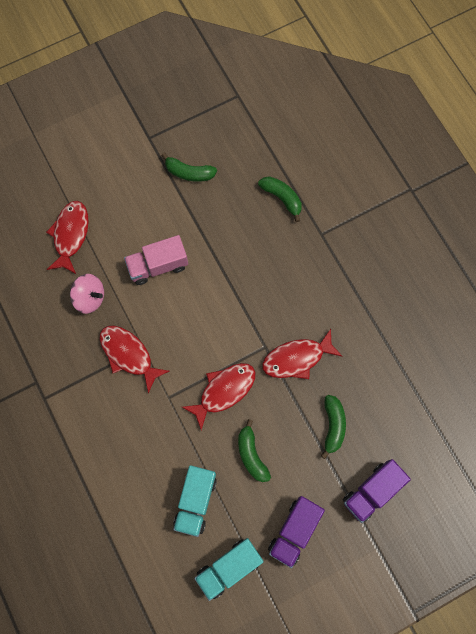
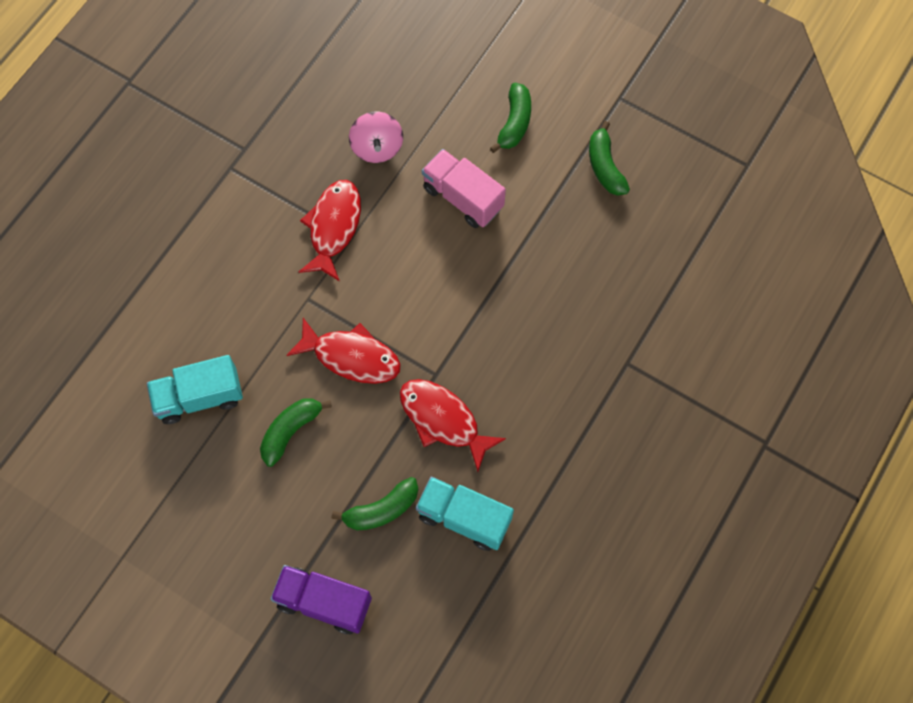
camera: 60 degrees right, 5 degrees down
red fish [46,201,89,274] -> none
turquoise truck [194,538,264,601] -> turquoise truck moved to [416,477,514,551]
green banana [258,176,302,222] -> green banana moved to [490,83,531,153]
purple truck [268,496,325,568] -> none

